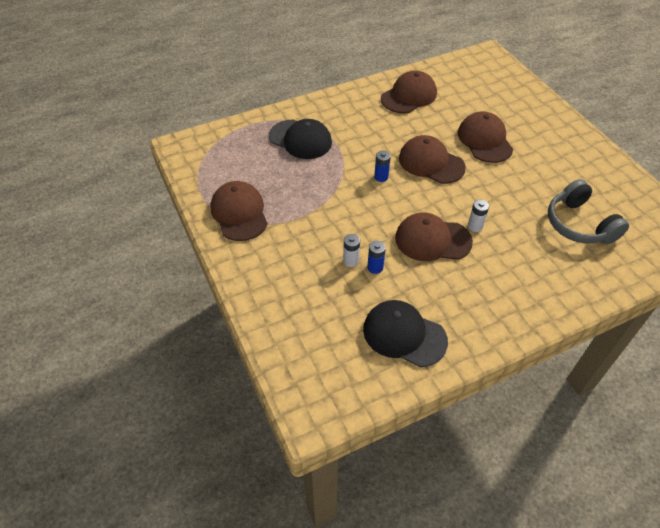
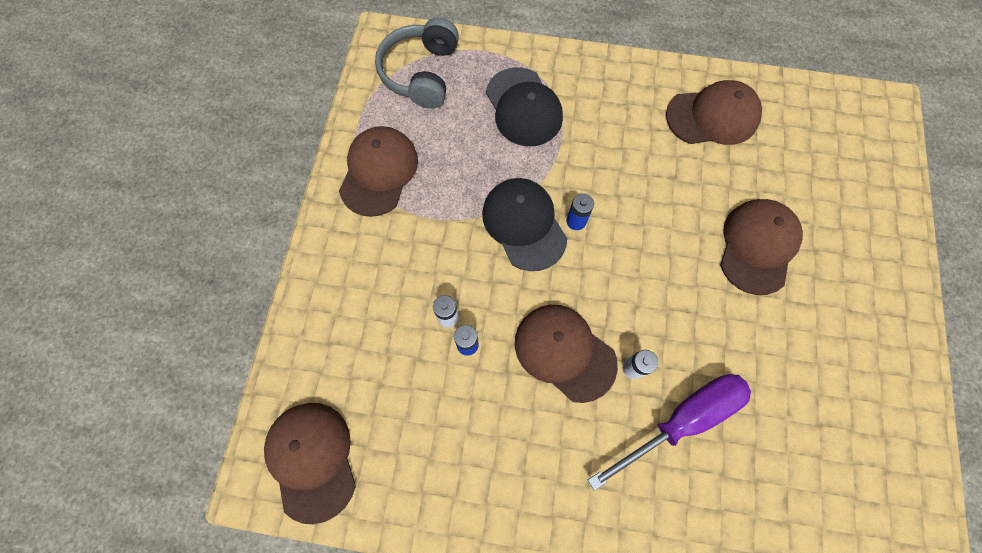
camera: 35 degrees right, 20 degrees up
black cap [363,300,448,367] -> black cap moved to [482,178,567,271]
brown cap [399,135,466,184] -> brown cap moved to [264,403,356,524]
grey headphones [548,179,629,244] -> grey headphones moved to [375,17,459,108]
none -> purple screwdriver [588,374,751,491]

